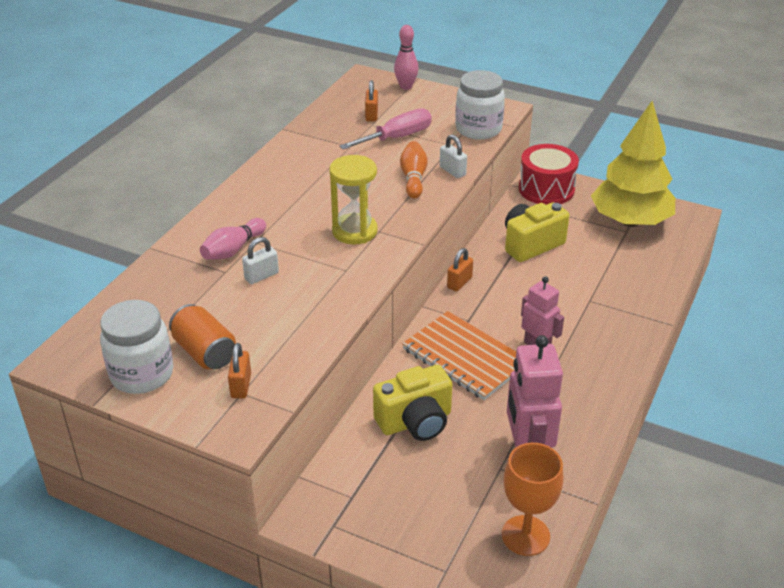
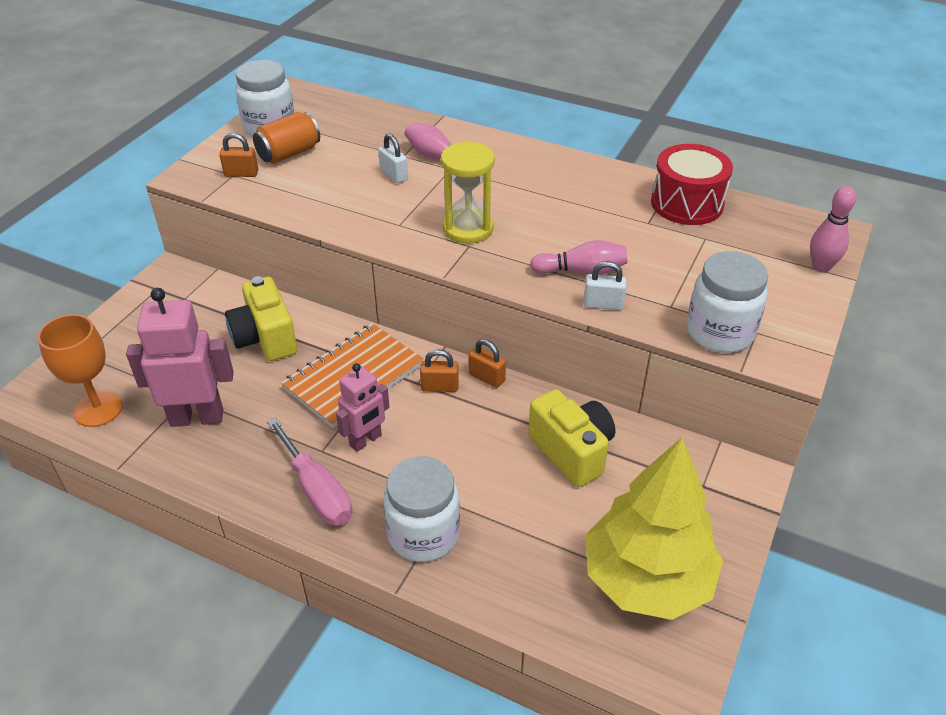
camera: 90 degrees right, 5 degrees up
pink screwdriver [339,108,432,150] -> pink screwdriver moved to [267,418,352,526]
orange padlock [365,80,378,122] -> orange padlock moved to [420,349,459,392]
orange bowling pin [400,141,428,198] -> pink bowling pin [530,240,627,275]
white padlock [440,135,467,178] -> white padlock turned 45 degrees clockwise [584,261,627,310]
red drum [519,144,579,205] -> red drum moved to [651,144,733,225]
none -> white jar [383,456,460,562]

